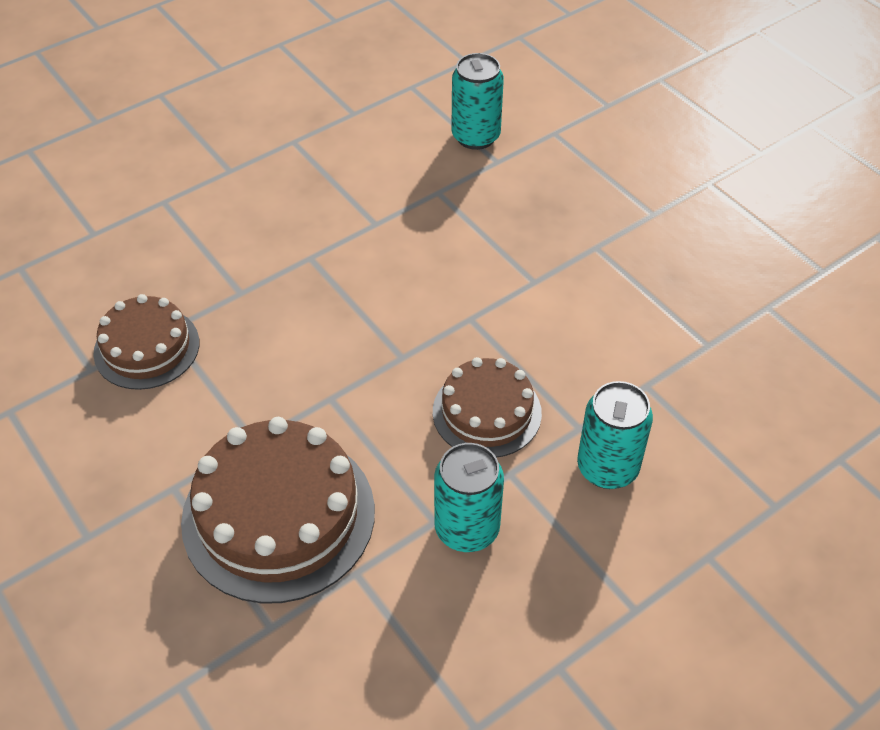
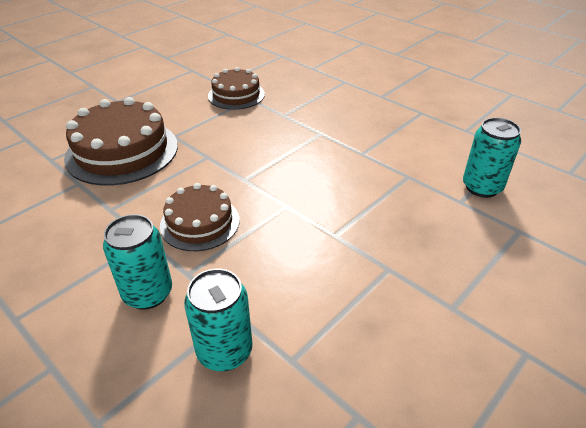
camera: 80 degrees right, 10 degrees down
turquoise can [434,443,504,552] -> turquoise can moved to [184,269,253,371]

